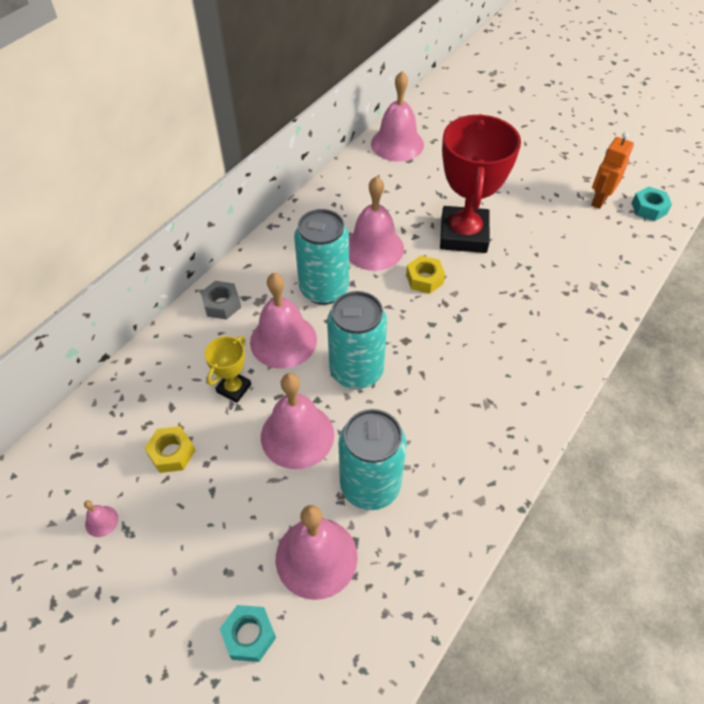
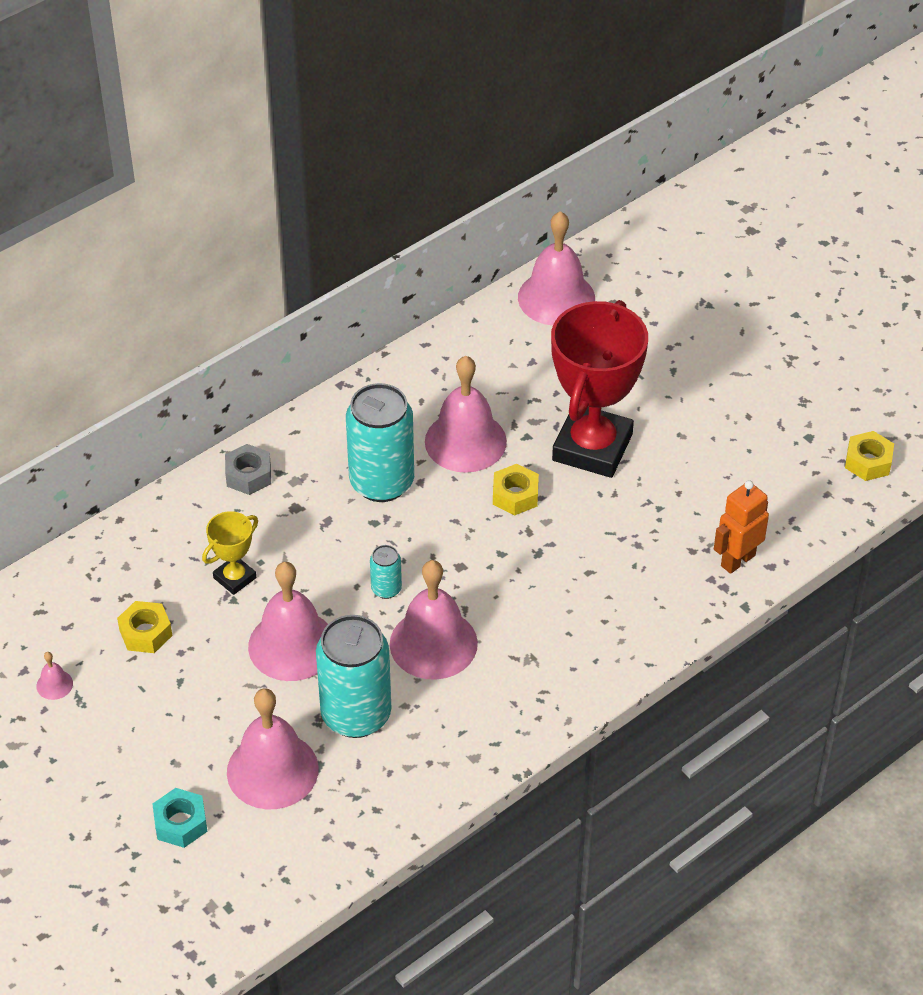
camera: 15 degrees right, 5 degrees down
pink bell [250,273,317,369] -> pink bell moved to [390,560,478,680]
turquoise can [327,291,387,389] -> turquoise can [370,545,402,599], size x0.45
orange robot [591,132,634,209] -> orange robot moved to [714,481,769,574]
turquoise nut [631,186,672,221] -> yellow nut [845,431,894,481]

